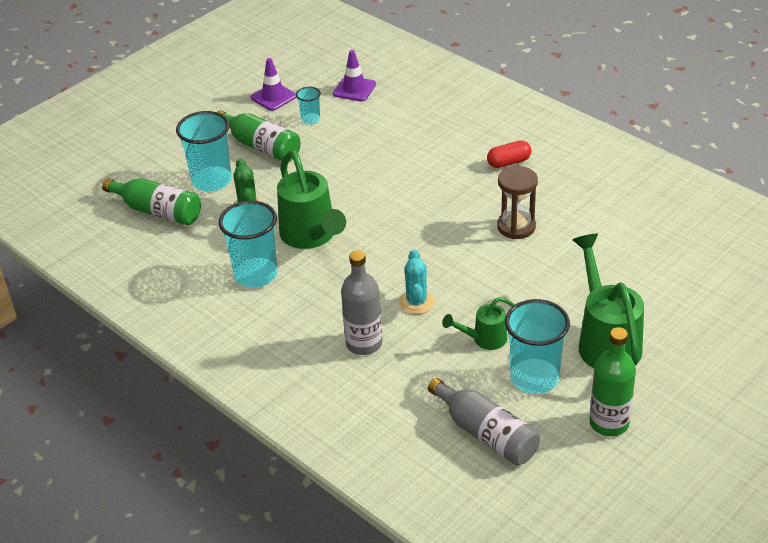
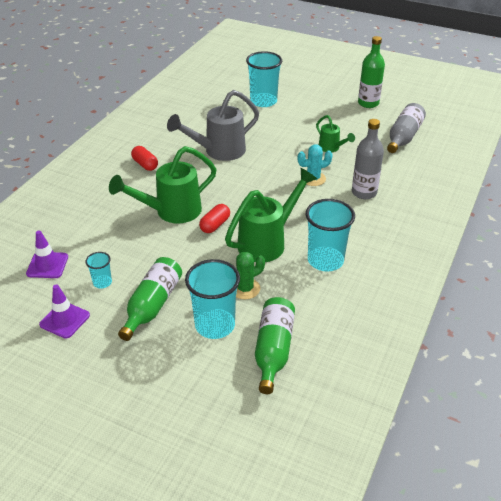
camera: 110 degrees left, 0 degrees up
brown hourglass [497,166,538,239] -> grey watering can [167,90,259,161]
turquoise cup [505,299,570,394] -> turquoise cup moved to [246,51,282,107]
green watering can [572,233,644,368] -> green watering can moved to [109,146,217,223]
none -> red capsule [199,204,230,233]

